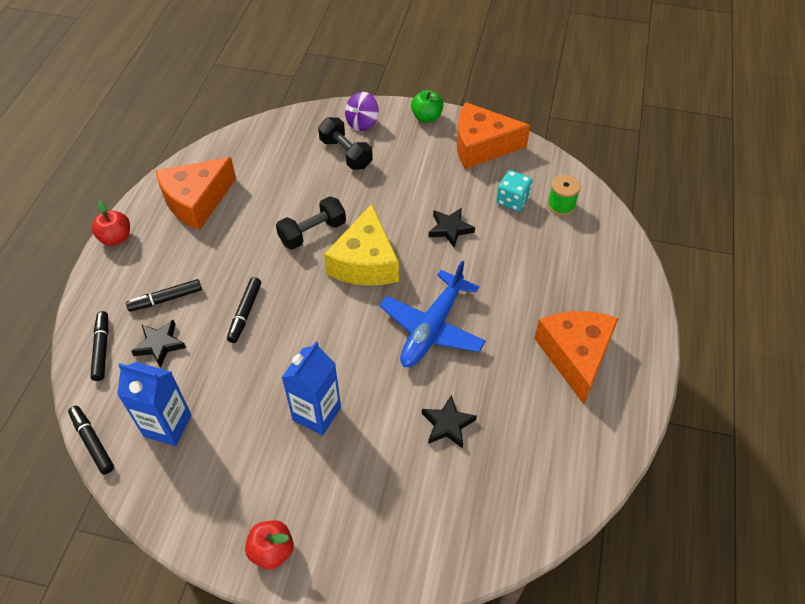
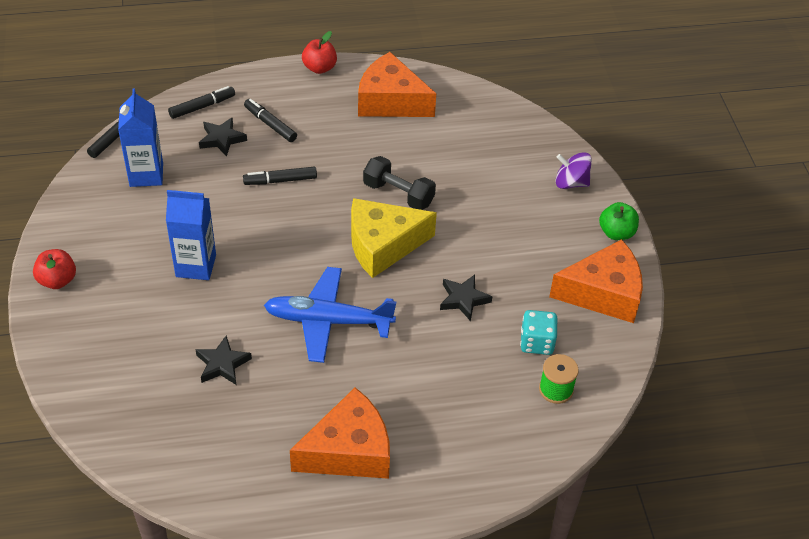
camera: 65 degrees right, 5 degrees down
black dumbbell [318,117,373,170] -> none
orange cheese [457,102,531,169] -> orange cheese turned 105 degrees clockwise [549,239,643,323]

